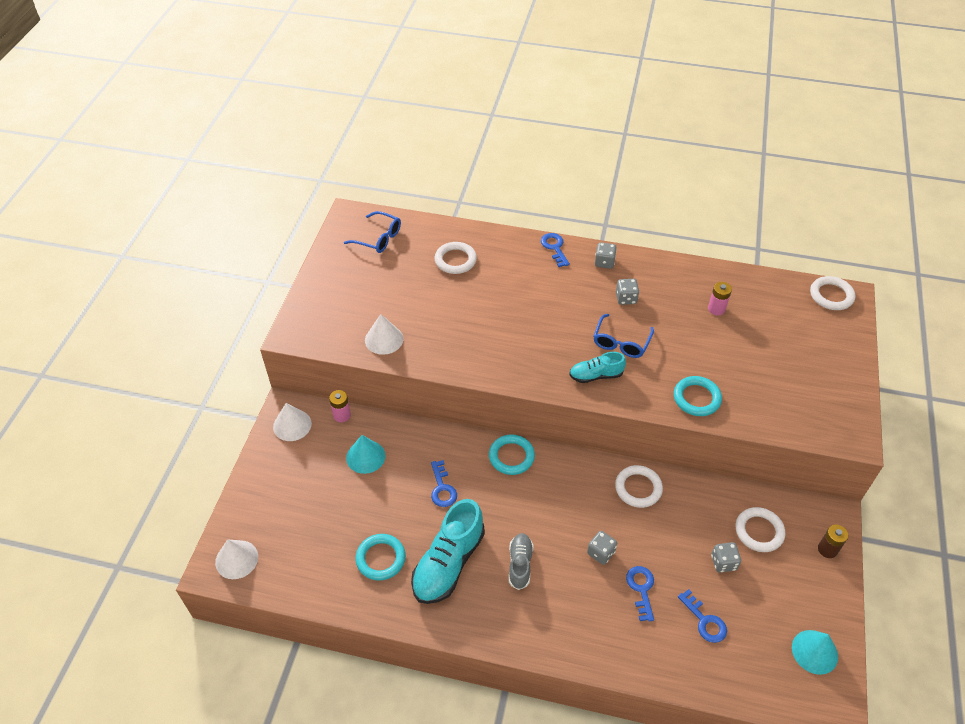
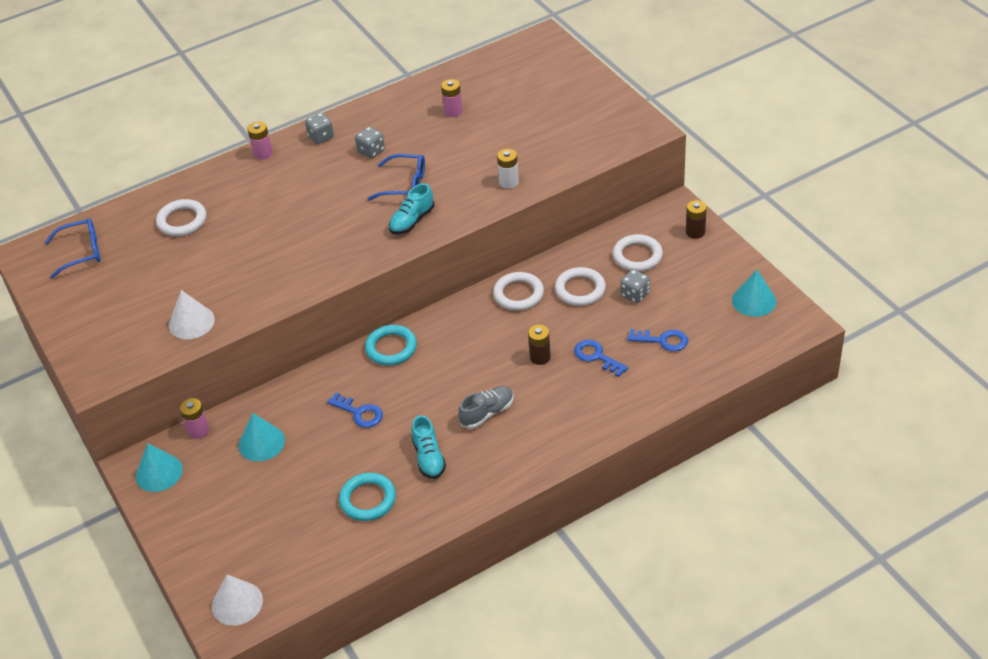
camera: 40 degrees left, 5 degrees down
white cone [273,403,312,441] -> turquoise cone [136,443,183,492]
turquoise shoe [411,499,485,604] -> turquoise shoe [411,415,446,479], size x0.55
grey shoe [509,533,534,590] -> grey shoe turned 90 degrees clockwise [458,386,514,429]
blue key [541,233,570,267] -> pink battery [247,122,273,160]
grey dice [587,531,617,565] -> brown battery [528,325,551,365]
blue glasses [593,314,654,358] -> blue glasses turned 60 degrees counterclockwise [368,154,425,201]
turquoise ring [674,376,722,416] -> white battery [497,149,519,189]
white ring [810,276,855,310] -> white ring moved to [555,267,606,306]

